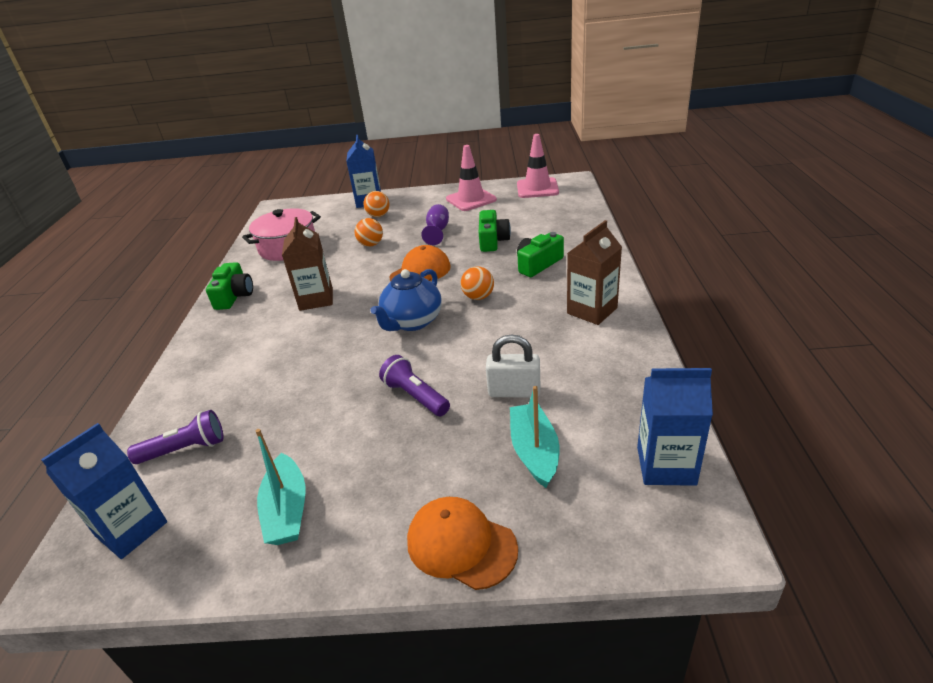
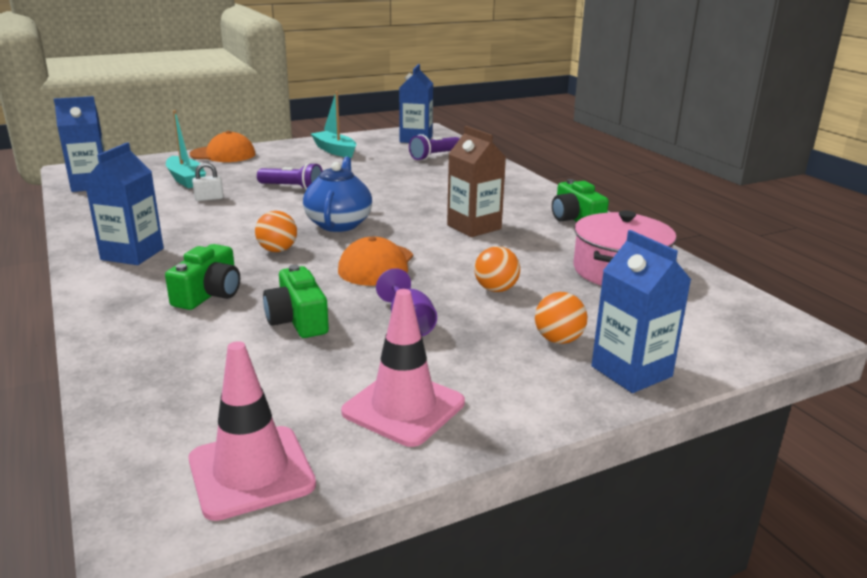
camera: 150 degrees right, 10 degrees down
white padlock [486,334,540,397] -> white padlock [192,162,223,201], size x0.63
brown carton [567,220,622,325] -> blue carton [84,143,164,265]

